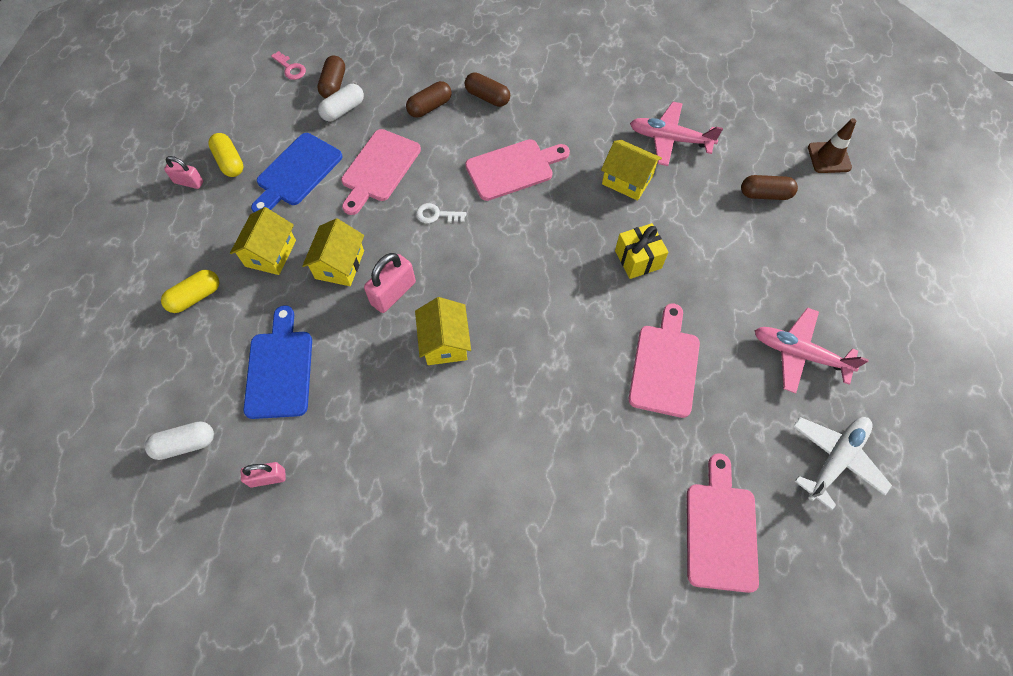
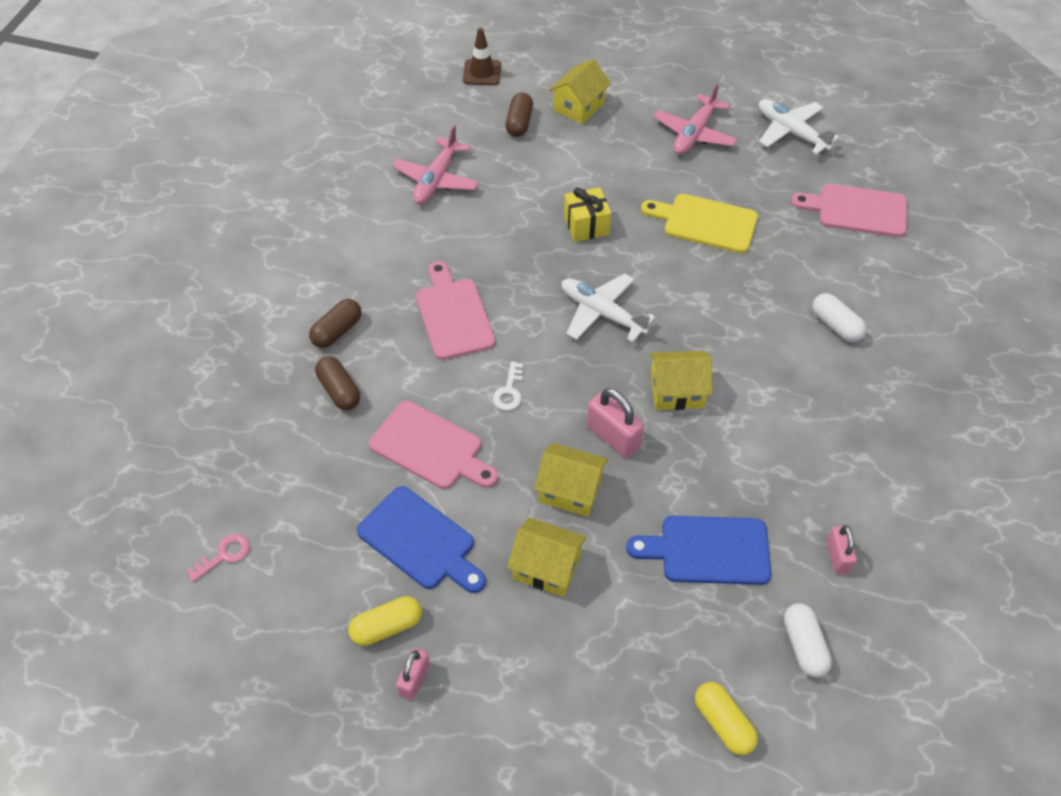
camera: 85 degrees left, 10 degrees down
yellow capsule [161,270,219,313] -> yellow capsule moved to [695,682,758,755]
brown capsule [317,55,345,99] -> none
white capsule [318,84,364,121] -> white capsule moved to [812,293,866,342]
yellow house [601,140,662,201] -> yellow house moved to [549,59,611,124]
pink cutting board [629,304,700,418] -> yellow cutting board [641,194,758,253]
none -> white plane [562,273,655,342]

